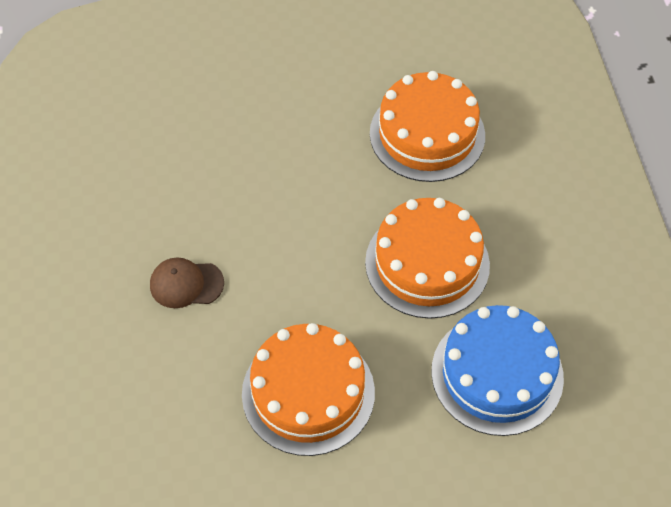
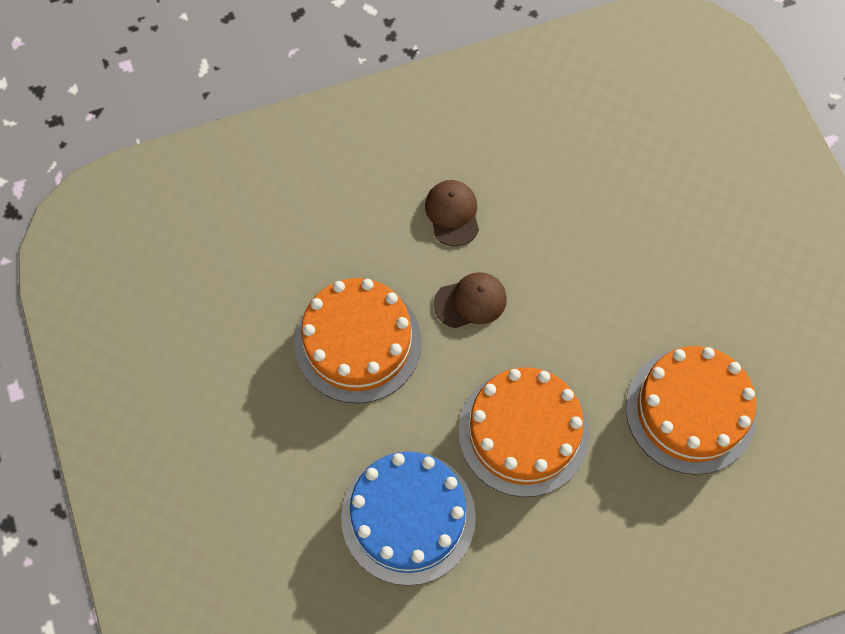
camera: 80 degrees right, 10 degrees up
none -> brown cap [434,272,507,328]

